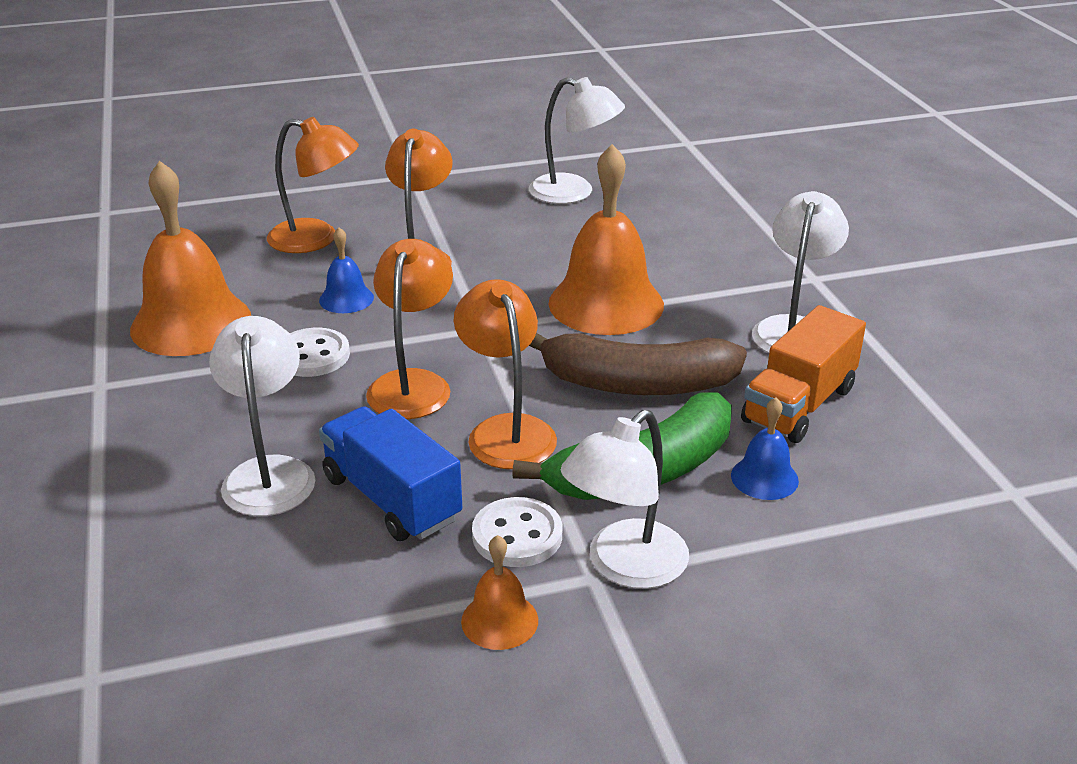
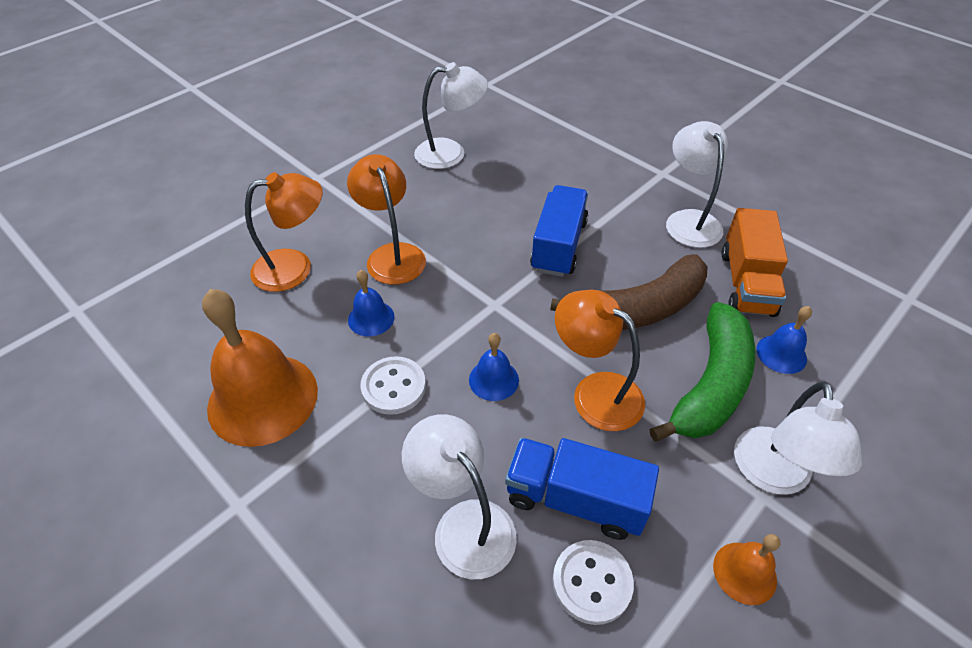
camera: 30 degrees left, 15 degrees up
orange lamp [366,239,453,419] -> blue bell [469,333,519,401]
white button [472,497,562,567] -> white button moved to [553,540,634,625]
orange bell [548,144,664,335] -> blue truck [530,185,588,277]

